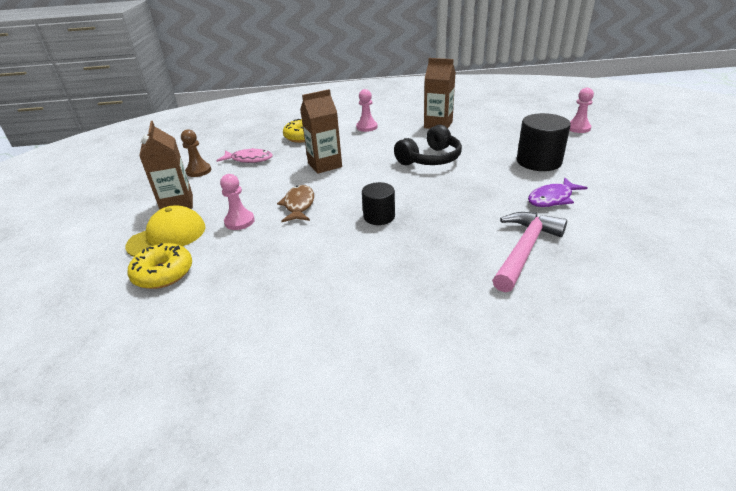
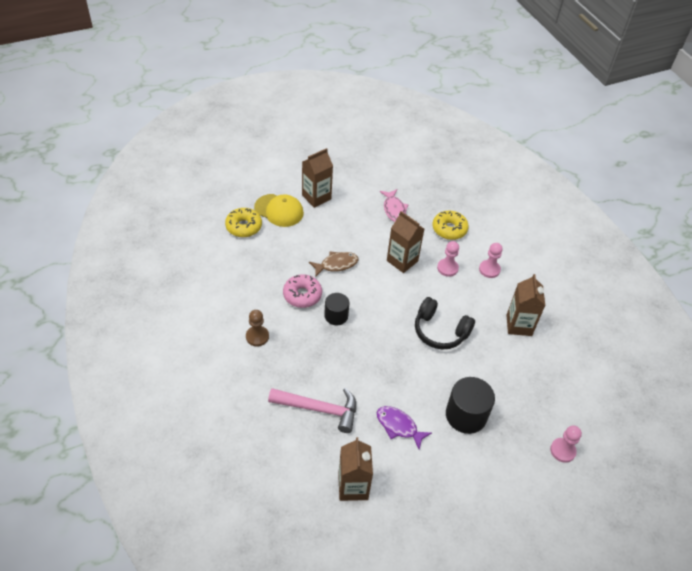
camera: 65 degrees right, 15 degrees up
brown pawn [181,129,211,177] -> brown pawn moved to [246,310,269,347]
pink pawn [220,174,255,230] -> pink pawn moved to [437,241,459,277]
none -> pink donut [283,274,322,308]
none -> brown carton [338,437,373,501]

